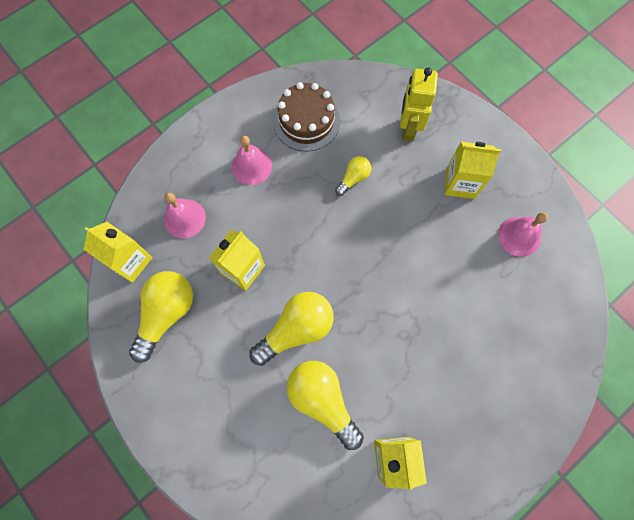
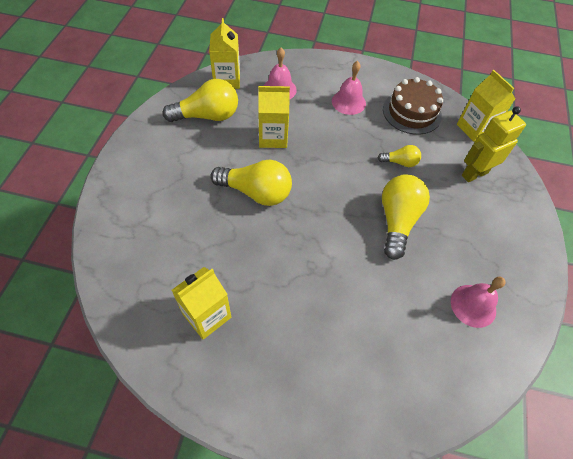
camera: 50 degrees right, 15 degrees down
yellow light bulb [287,361,364,450] -> yellow light bulb moved to [382,174,430,260]
yellow carton [445,142,501,199] -> yellow carton moved to [457,70,515,142]

